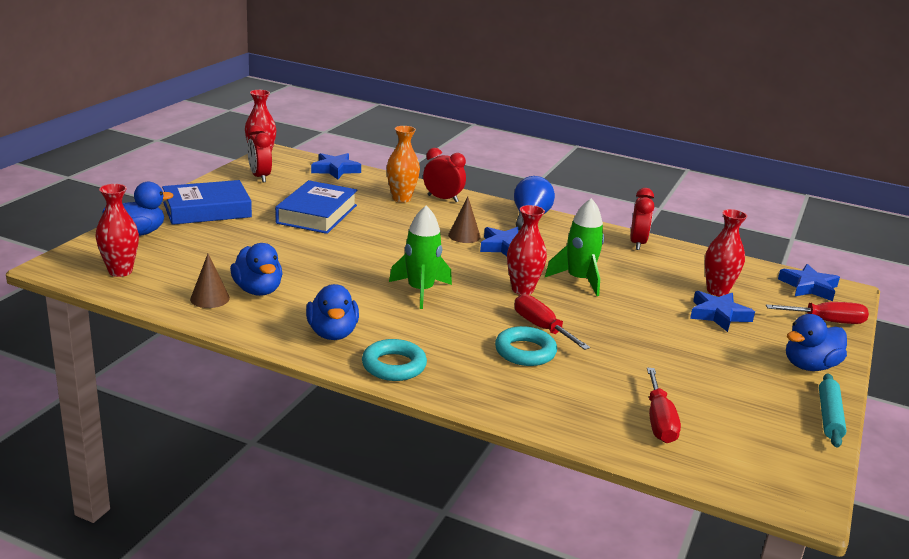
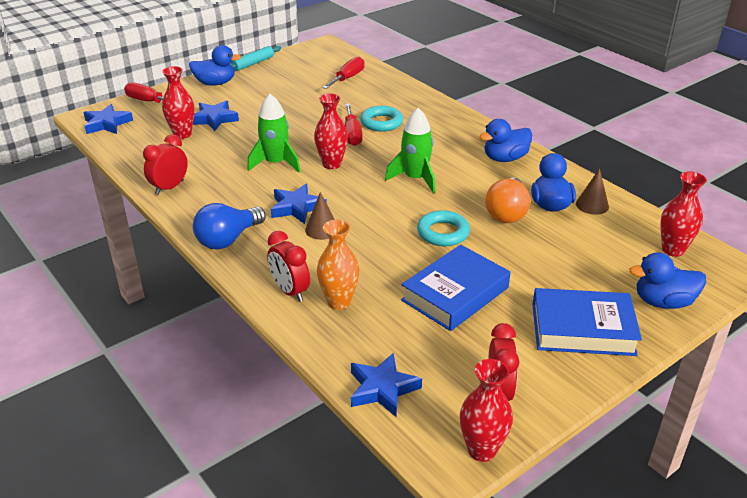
camera: 150 degrees left, 10 degrees up
blue duck [306,284,359,340] -> blue duck turned 135 degrees counterclockwise [479,119,532,162]
turquoise ring [362,339,427,381] -> turquoise ring moved to [417,210,470,246]
none -> orange light bulb [485,178,531,223]

